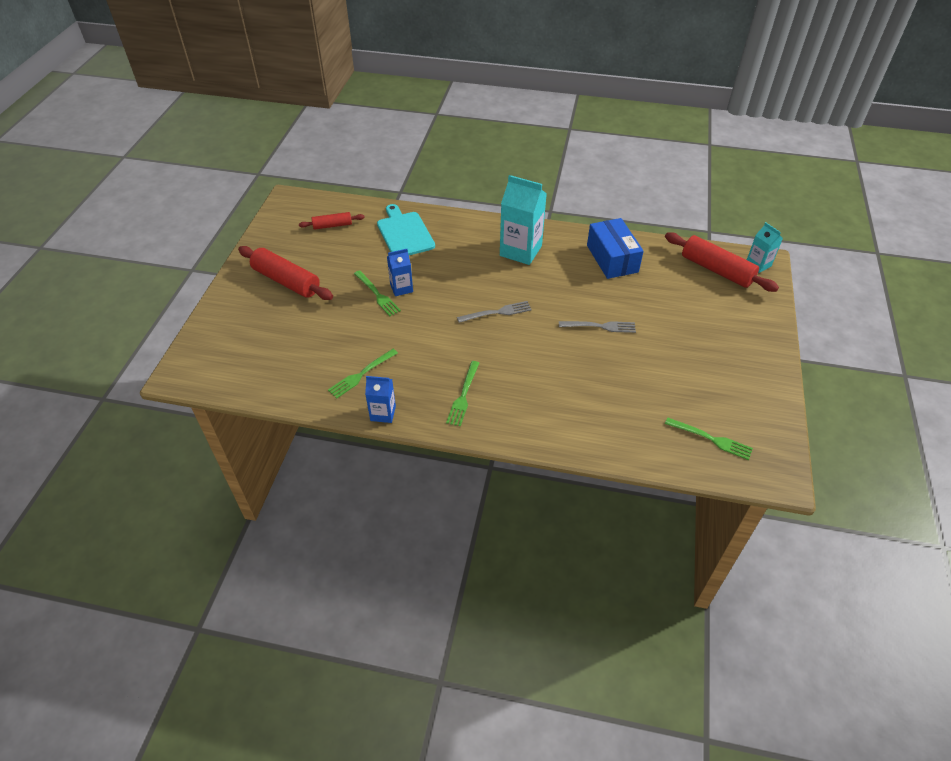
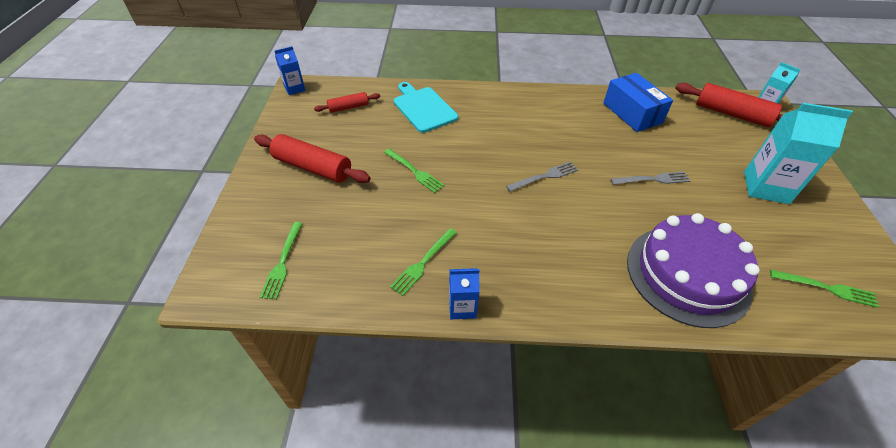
camera: 10 degrees left, 0 degrees up
blue carton [387,249,413,296] -> blue carton moved to [275,46,305,95]
green fork [446,361,479,426] -> green fork moved to [260,222,303,300]
turquoise carton [500,175,547,265] -> turquoise carton moved to [744,103,853,204]
none -> purple cake [627,213,760,328]

